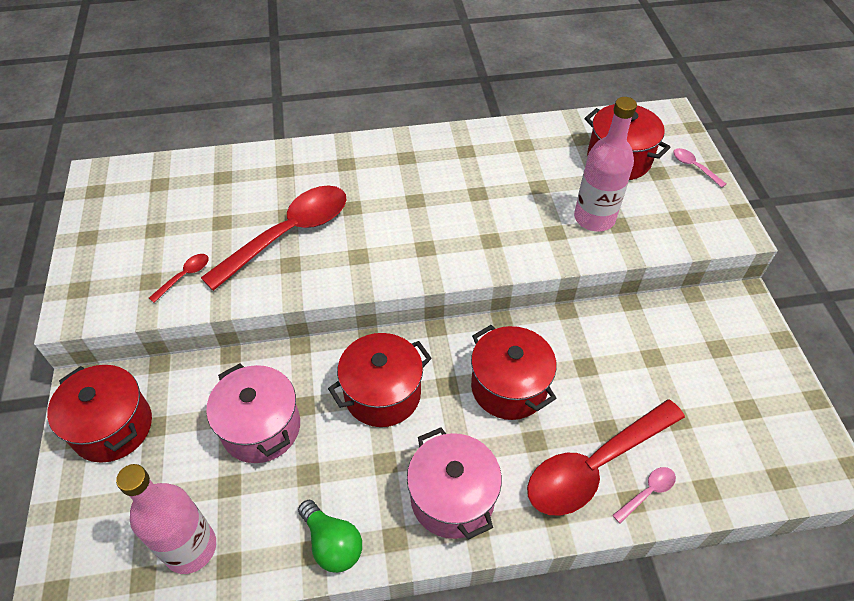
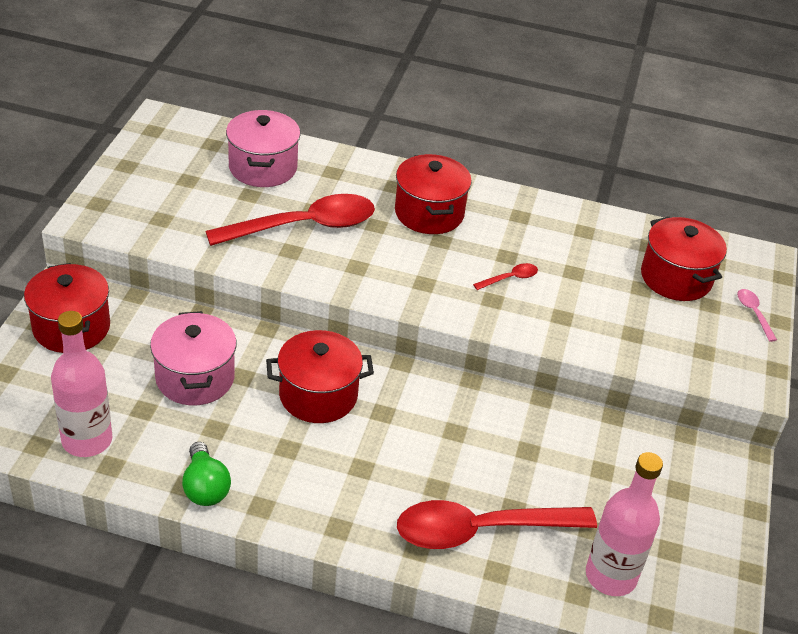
camera: 20 degrees right, 10 degrees down
red spoon [149,254,209,303] -> red spoon moved to [473,263,538,290]
pink pot [407,427,502,540] -> pink pot moved to [226,110,300,187]
red pot [471,325,557,420] -> red pot moved to [395,154,472,234]
pink bottle [574,97,637,231] -> pink bottle moved to [586,452,663,596]
pink spoon [612,467,676,523] -> none

